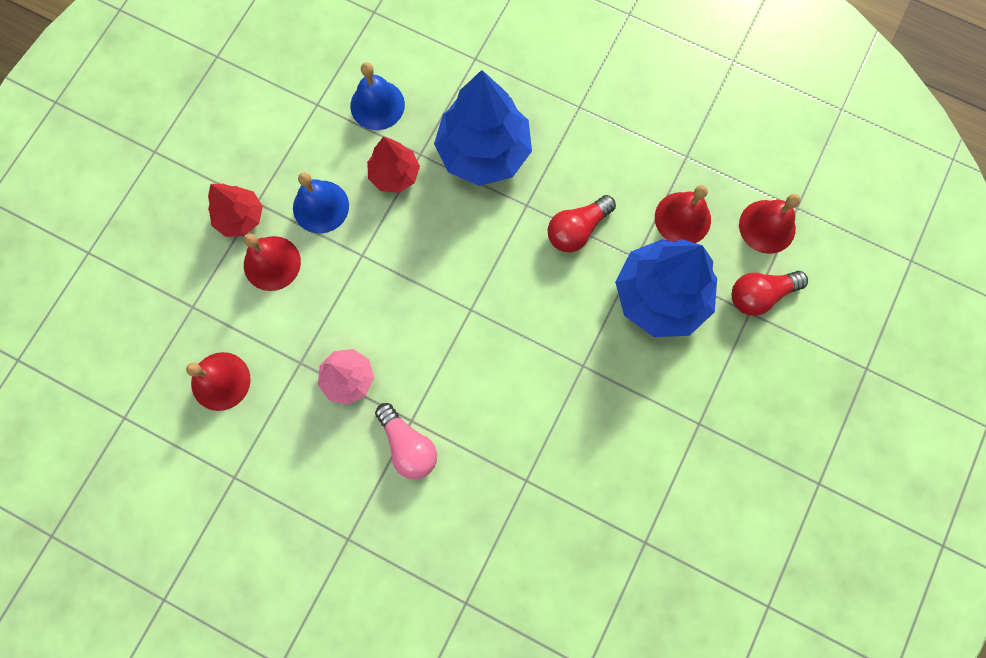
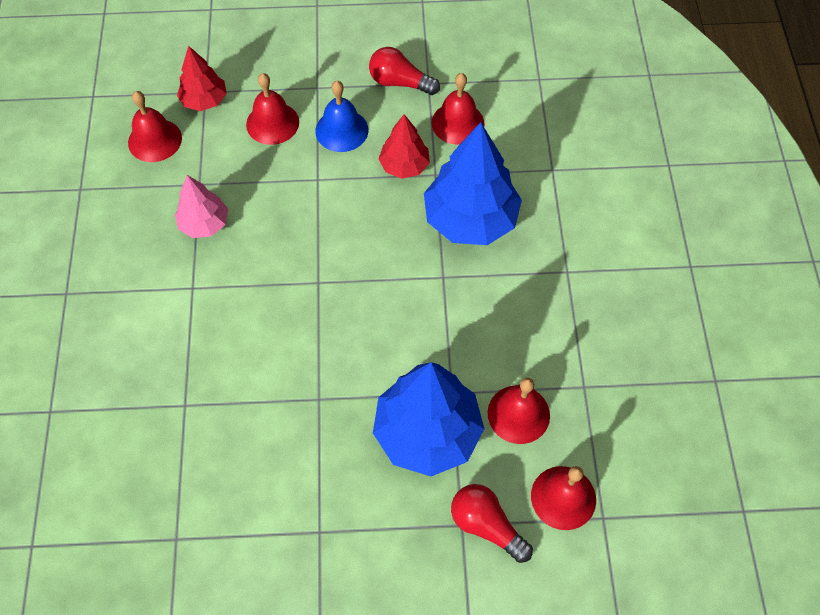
camera: 60 degrees right, 15 degrees down
red tree [208,184,263,237] -> red tree moved to [177,46,227,111]
blue bell [350,62,405,130] -> red bell [431,73,485,145]
pink light bulb [375,403,437,479] -> none
red light bulb [548,195,616,252] -> red light bulb moved to [369,47,440,95]

